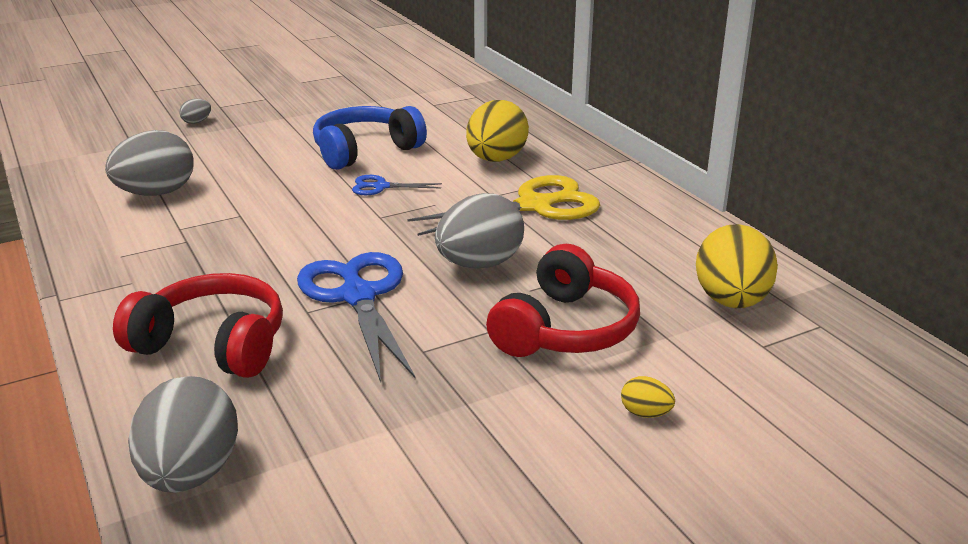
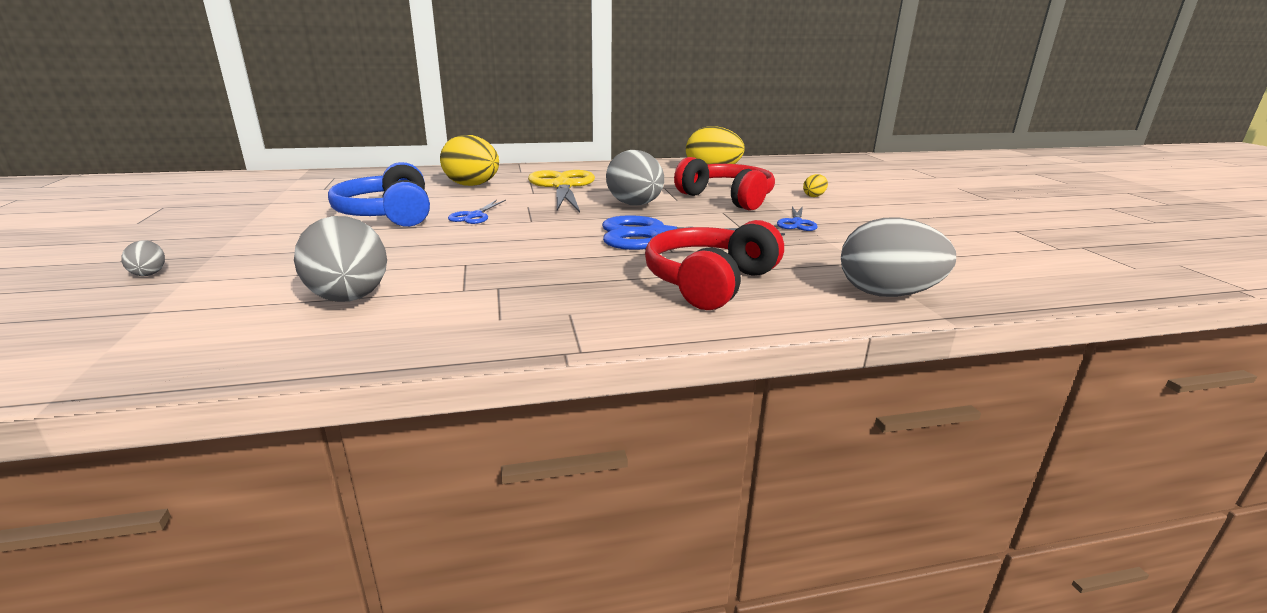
camera: 75 degrees left, 5 degrees down
none -> blue scissors [777,206,818,231]

